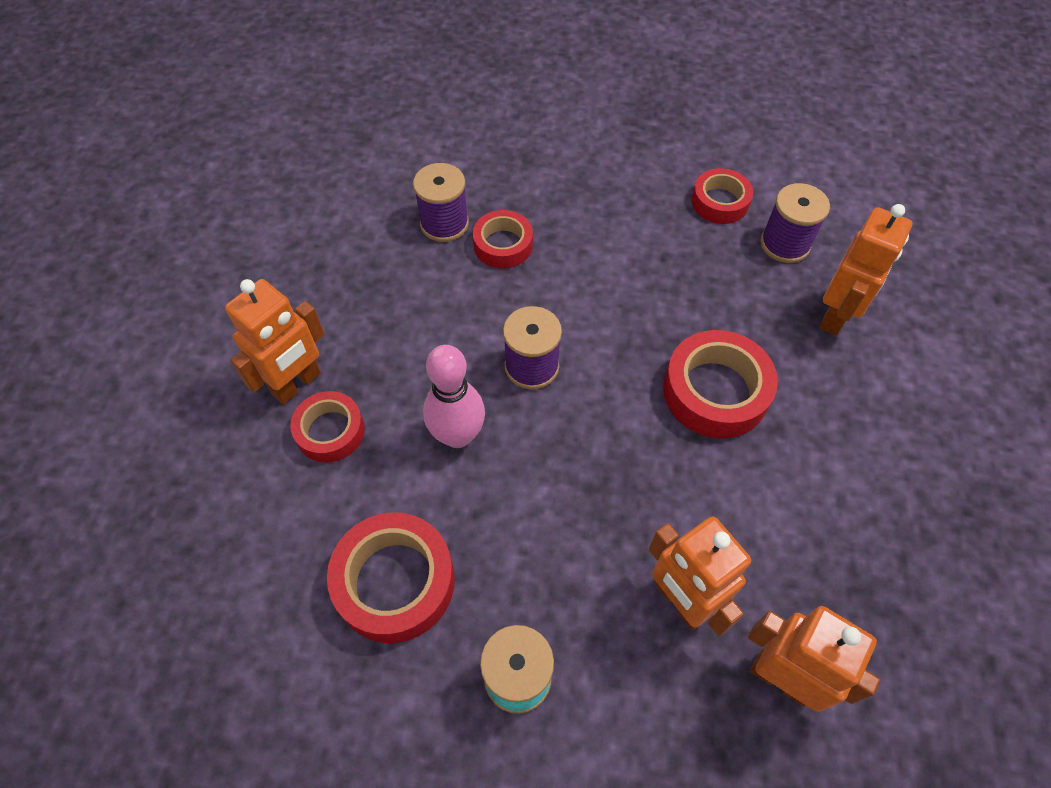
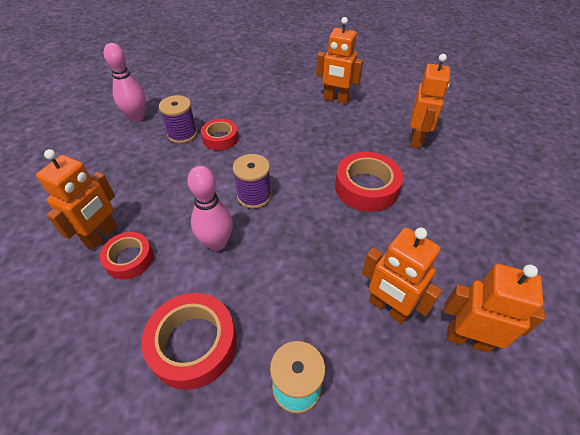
camera: 15 degrees left, 10 degrees down
red tape [691,168,753,224] -> orange robot [316,17,363,104]
purple spool [760,183,830,263] -> none
none -> pink bowling pin [104,43,146,122]

